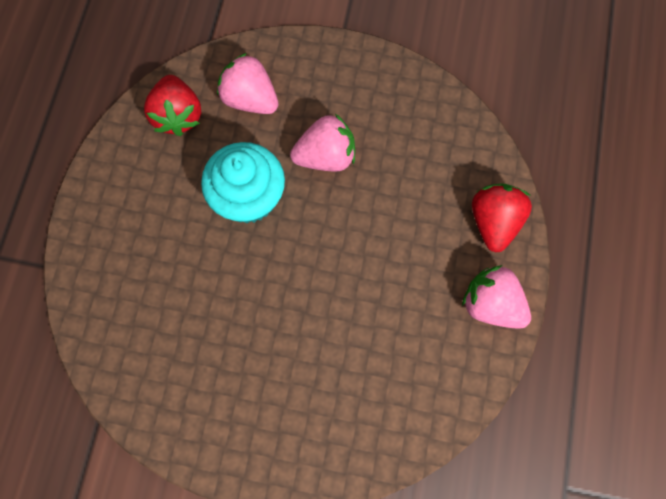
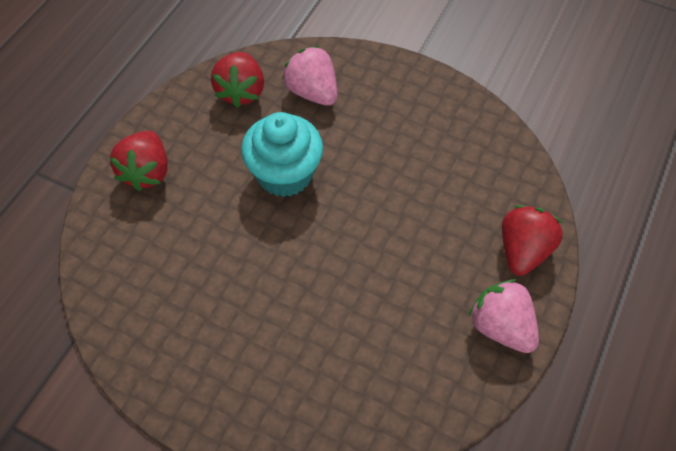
camera: 15 degrees right, 15 degrees down
pink strawberry [290,114,355,172] -> none
none -> red strawberry [109,131,168,191]

